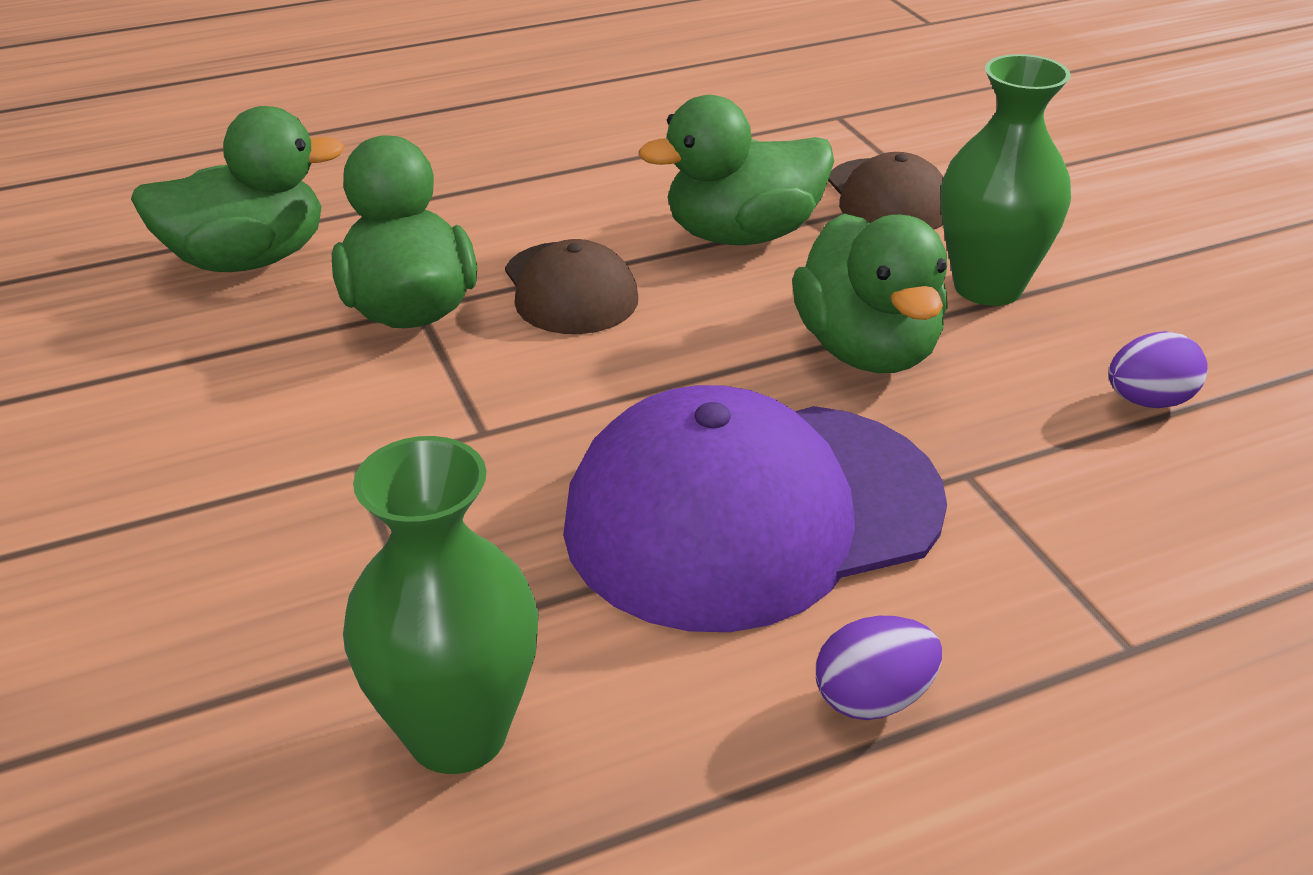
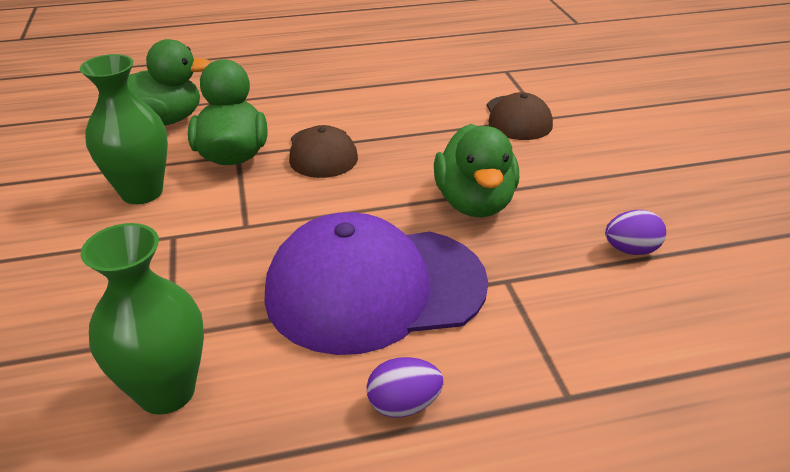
camera: 10 degrees right, 0 degrees up
green duck [639,95,834,245] -> none
green vase [940,54,1071,306] -> green vase moved to [80,54,168,204]

